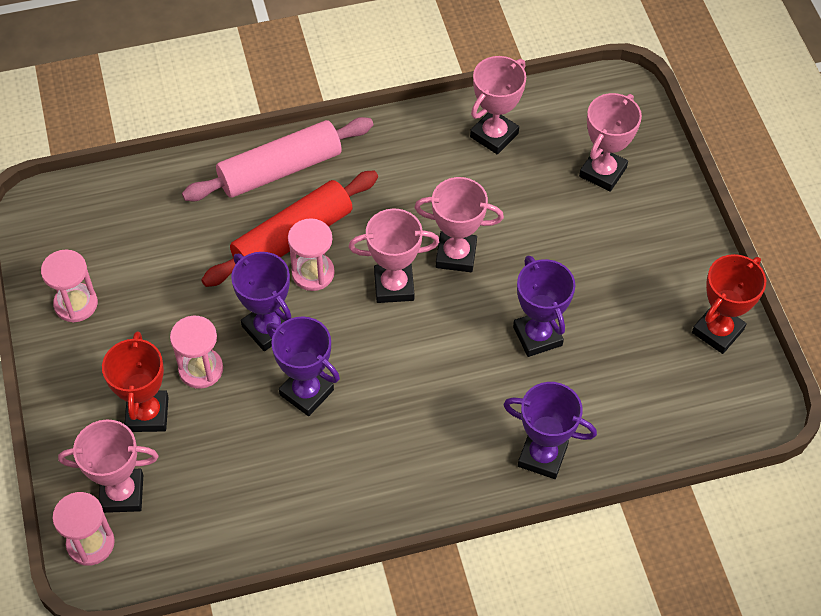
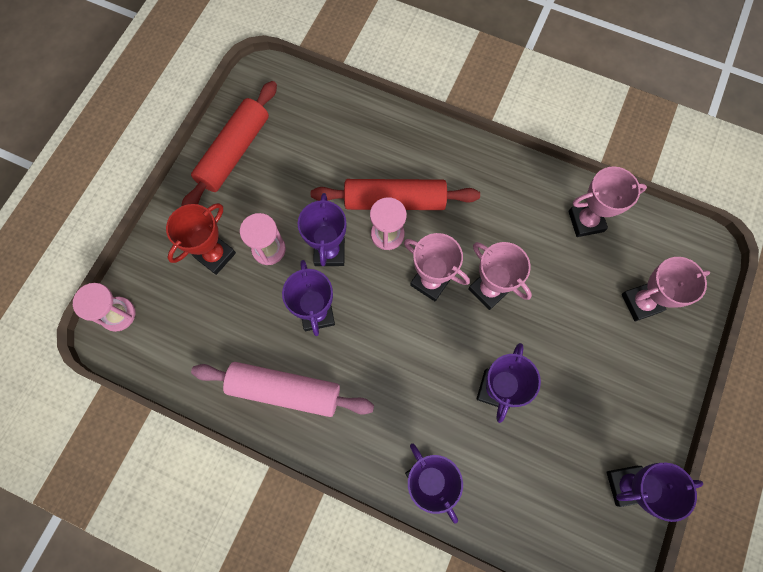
camera: 40 degrees right, 15 degrees up
pink hourglass [41,249,98,322] -> red rolling pin [182,81,277,206]
pink trophy [58,419,159,513] -> none
pink rolling pin [182,117,373,201] -> pink rolling pin moved to [191,362,374,417]
red trophy [692,254,766,354] -> purple trophy [607,463,703,522]

